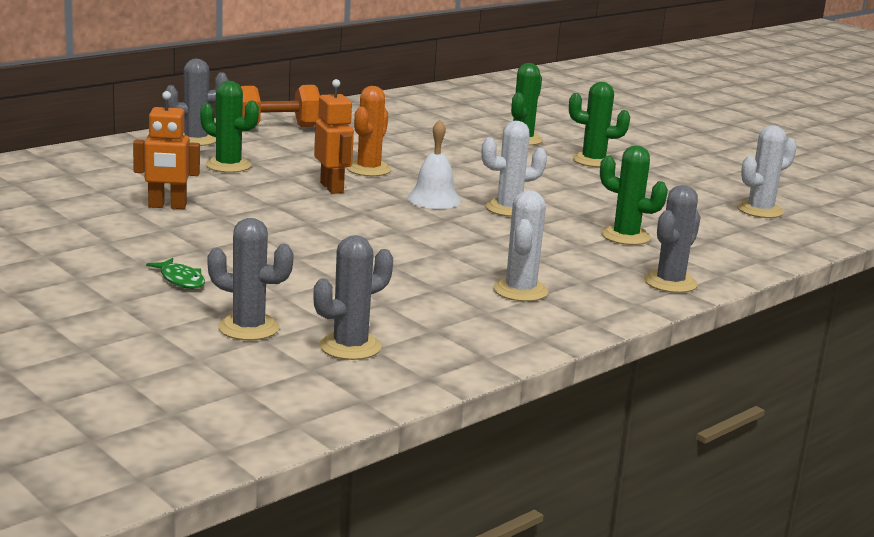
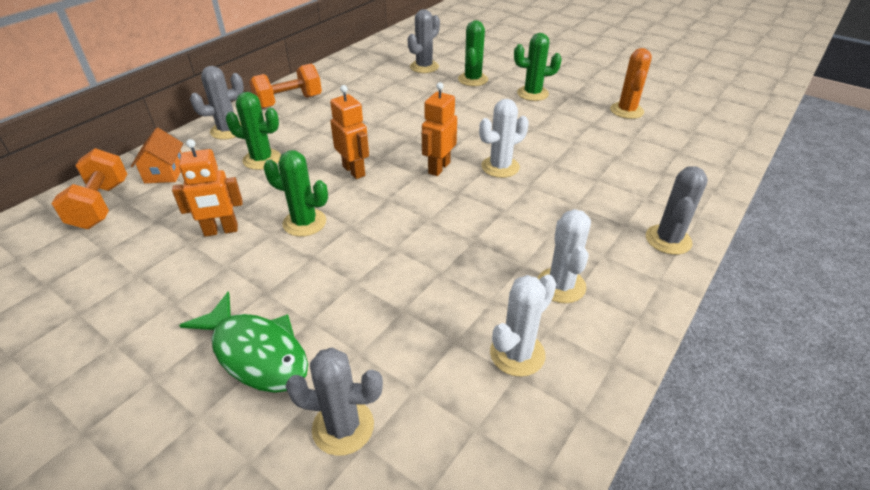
camera: 10 degrees left, 20 degrees up
green fish [146,258,205,289] -> green fish [179,291,308,393], size x2.01
grey cactus [313,235,393,360] -> grey cactus moved to [408,9,440,73]
orange cactus [347,86,391,176] -> orange cactus moved to [610,48,652,119]
white bell [407,120,461,209] -> orange robot [422,82,457,176]
green cactus [600,145,668,245] -> green cactus moved to [264,150,328,237]
white cactus [737,125,797,218] -> white cactus moved to [490,274,556,377]
none -> orange dumbbell [51,148,127,229]
none -> orange house [131,128,183,183]

